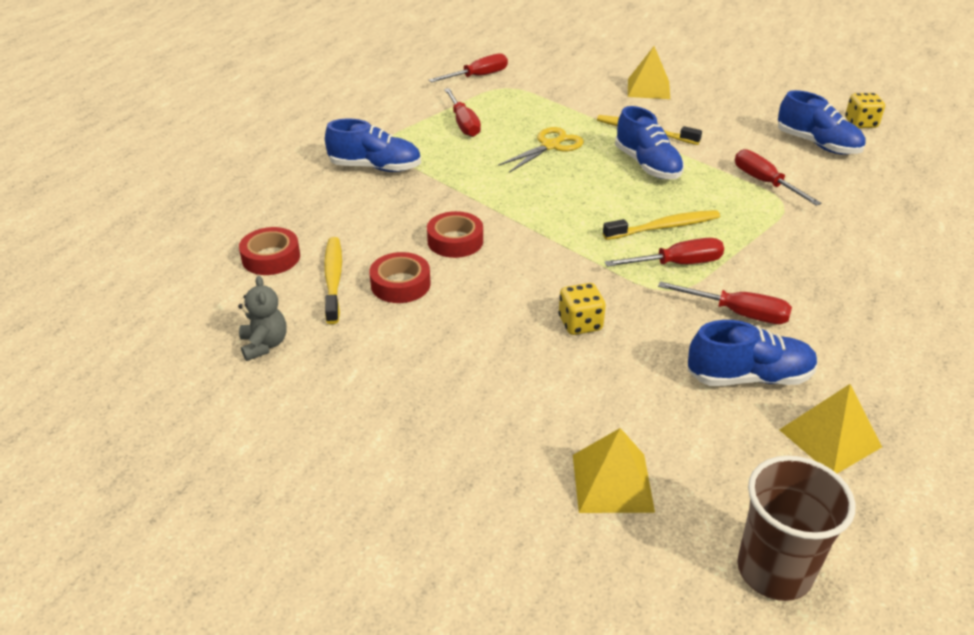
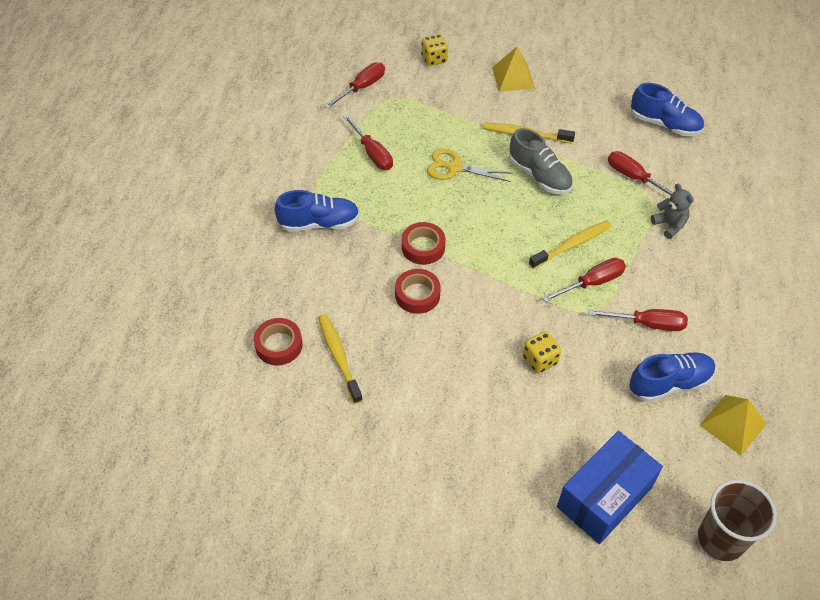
camera: 15 degrees left, 15 degrees up
grey teddy bear [238,276,287,361] -> grey teddy bear moved to [651,184,694,239]
red tape [369,252,431,303] -> red tape moved to [402,222,445,265]
yellow scissors [498,127,584,173] -> yellow scissors turned 105 degrees counterclockwise [427,149,513,182]
yellow pyramid [573,428,655,513] -> blue box [557,431,663,544]
blue shoe [615,106,684,179] -> grey shoe [509,128,573,194]
yellow dice [845,93,885,128] -> yellow dice moved to [421,34,448,66]

